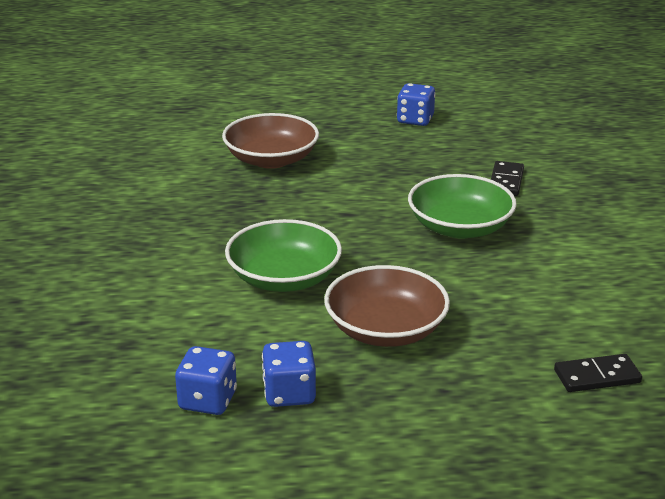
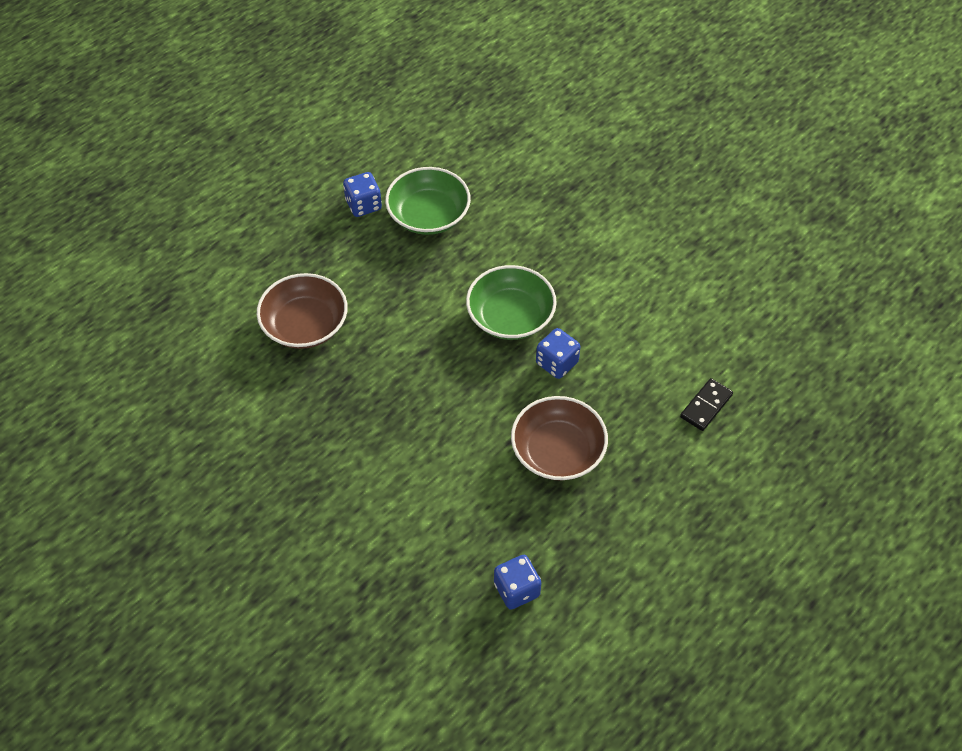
camera: 40 degrees left, 25 degrees up
green bowl [225,219,342,292] -> green bowl moved to [385,167,471,235]
blue dice [262,341,316,407] -> blue dice moved to [536,328,580,379]
black domino [491,161,524,196] -> none

